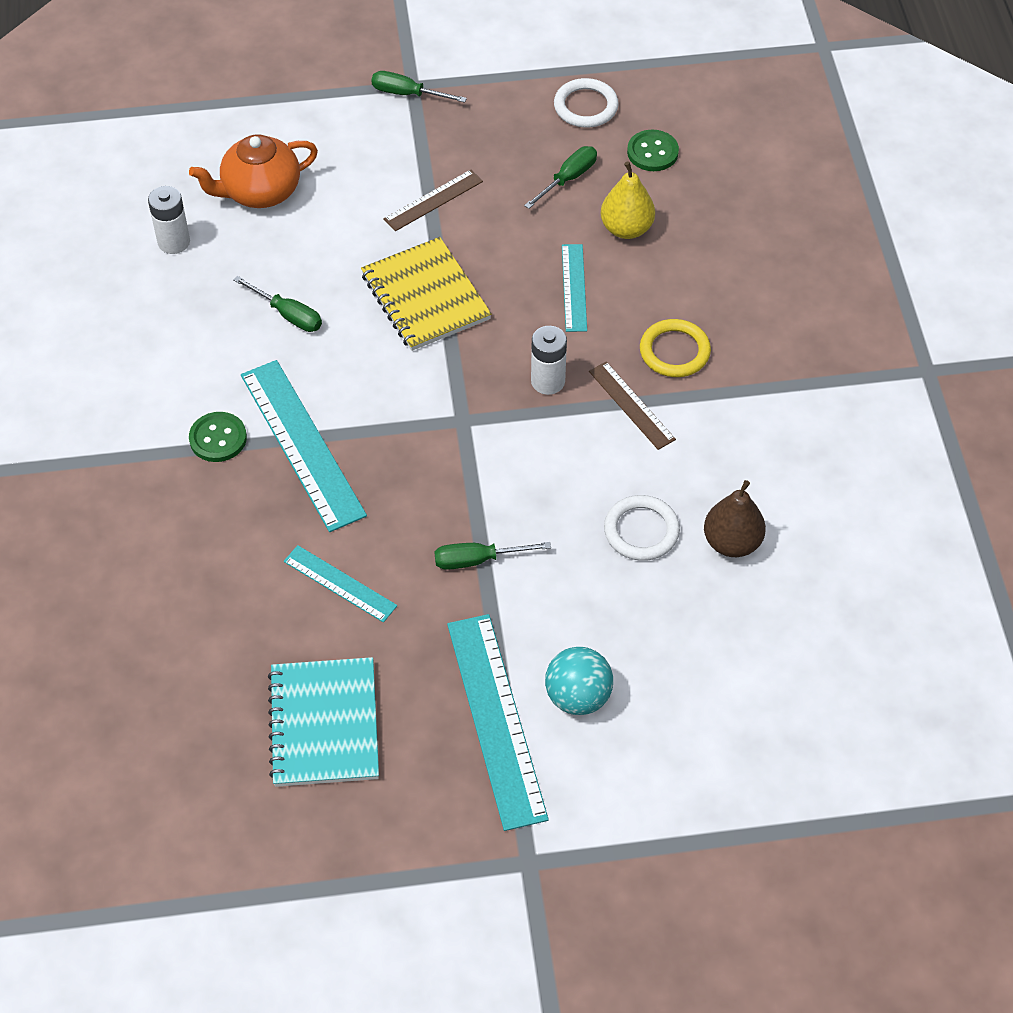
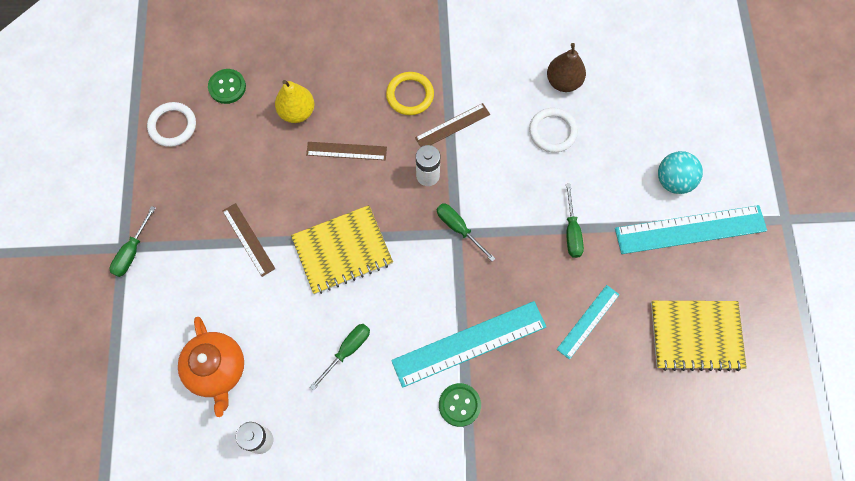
camera: 85 degrees left, 15 degrees up
turquoise notebook [268,657,379,787] -> yellow notebook [651,301,747,371]
green screwdriver [524,146,597,209] -> green screwdriver moved to [437,203,496,262]
turquoise ruler [562,244,587,332] -> brown ruler [306,142,387,160]

